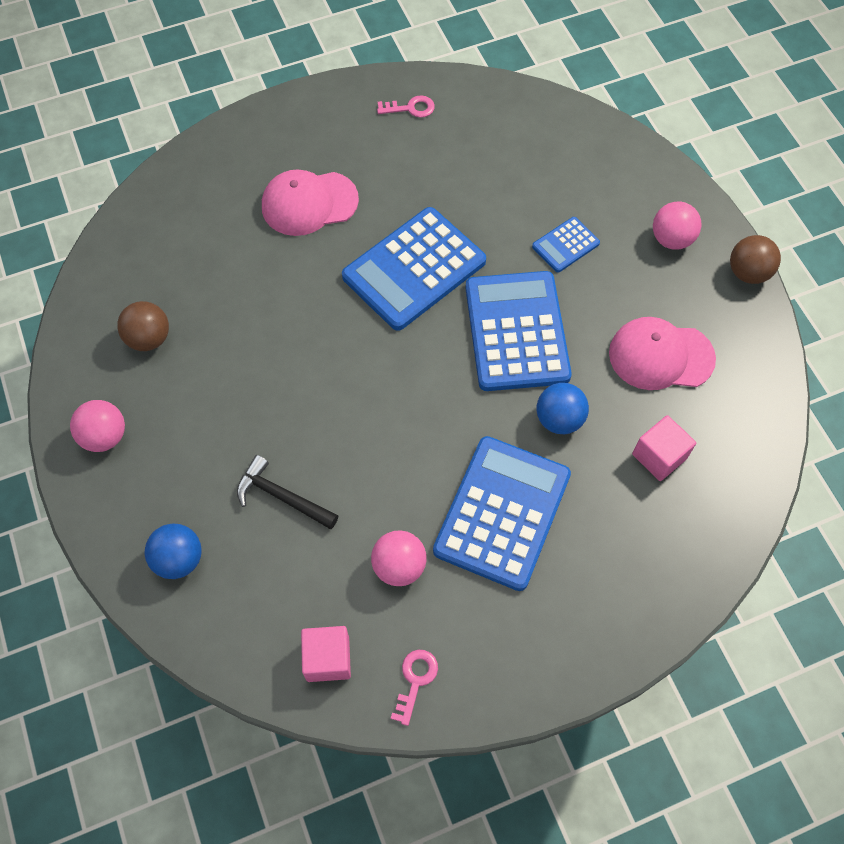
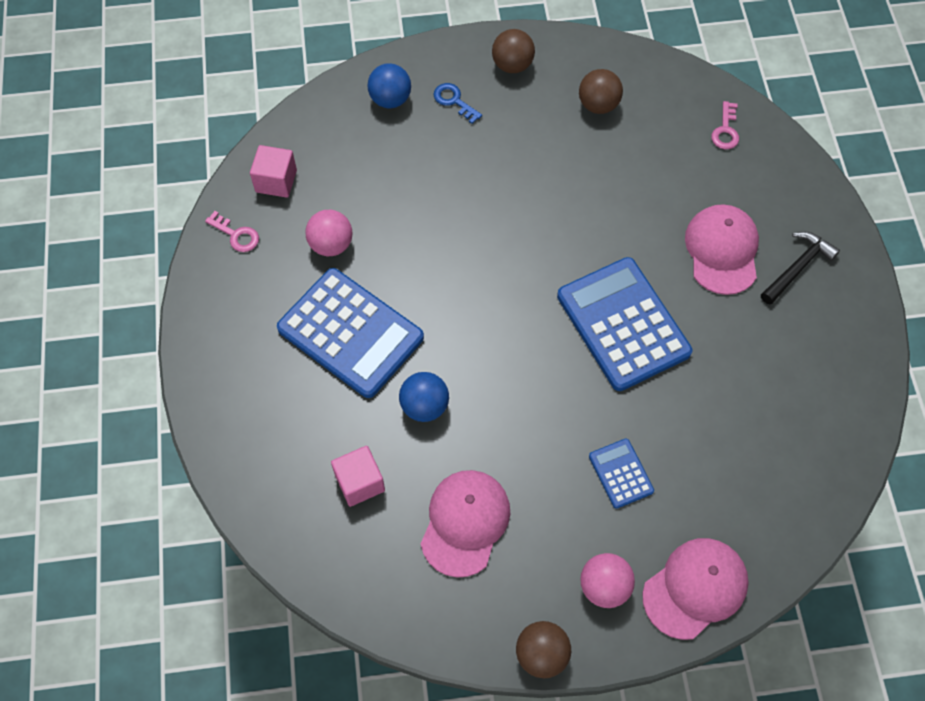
camera: 105 degrees right, 0 degrees up
pink ball [70,400,125,452] -> brown ball [492,29,535,73]
black hammer [237,455,339,529] -> black hammer moved to [761,232,840,305]
pink key [377,95,435,118] -> pink key moved to [711,101,739,149]
blue calculator [465,271,572,391] -> none
none -> blue key [433,83,482,124]
none -> pink cap [642,538,749,640]

